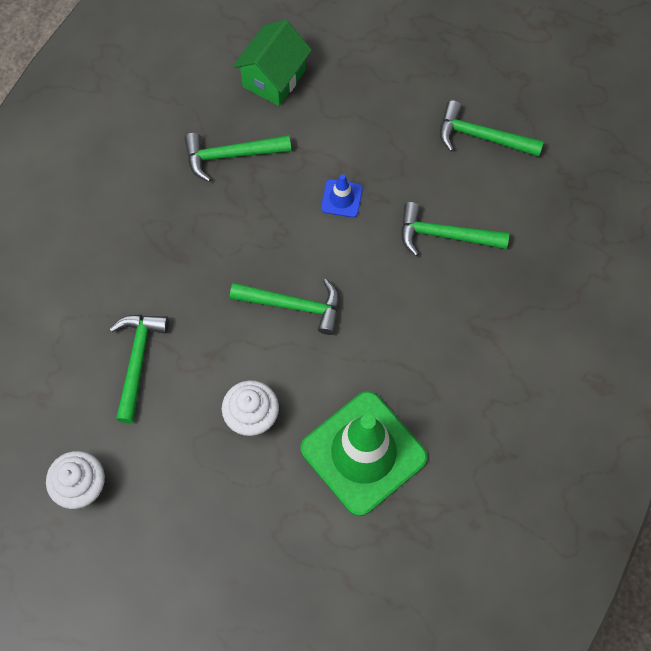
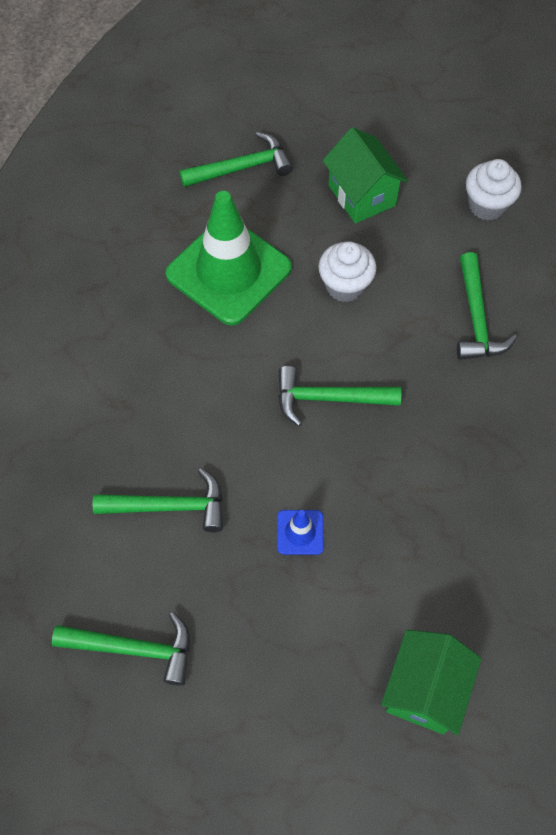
camera: 170 degrees right, 5 degrees down
green hammer [184,133,291,182] -> green hammer moved to [179,132,293,187]
none -> green house [323,127,408,224]

